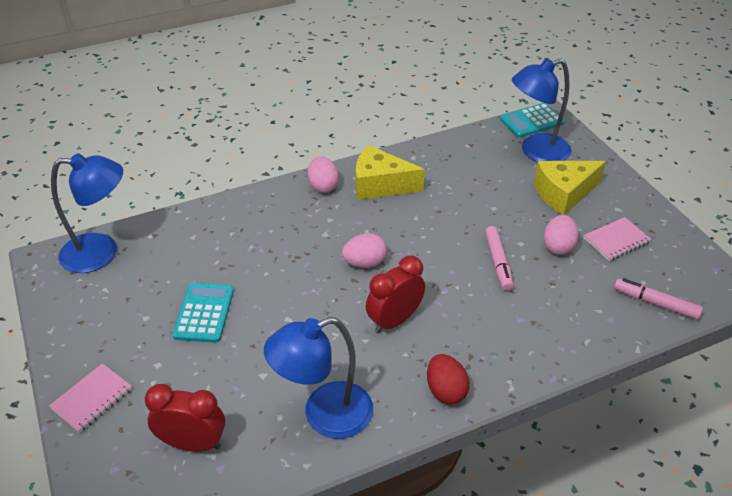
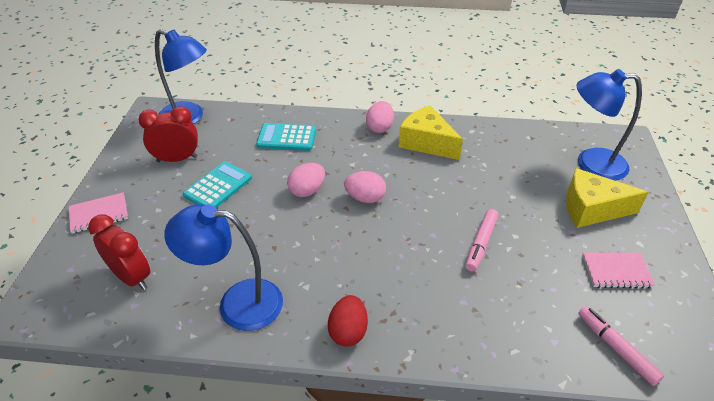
camera: 30 degrees right, 0 degrees up
red clock [366,256,425,333] -> red clock moved to [138,106,198,162]
turquoise calculator [500,103,565,138] -> turquoise calculator moved to [256,123,316,151]
pink egg [543,215,579,255] -> pink egg moved to [287,163,325,197]

